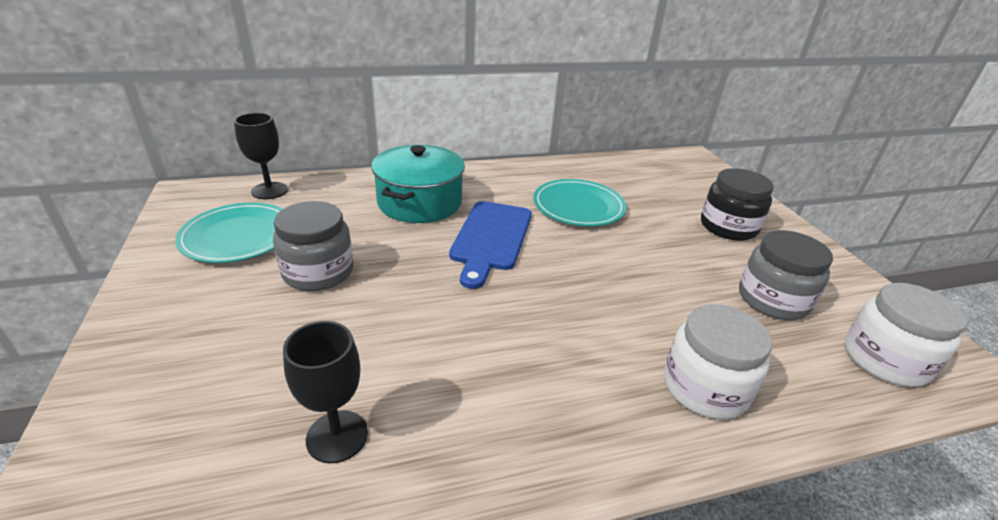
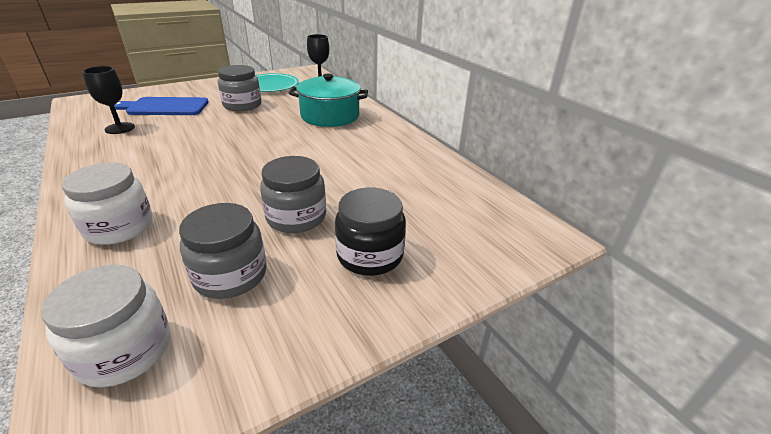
camera: 75 degrees right, 0 degrees up
blue cutting board [449,201,532,289] -> blue cutting board moved to [114,97,209,115]
turquoise plate [533,179,626,226] -> none
none -> grey jar [260,156,326,233]

